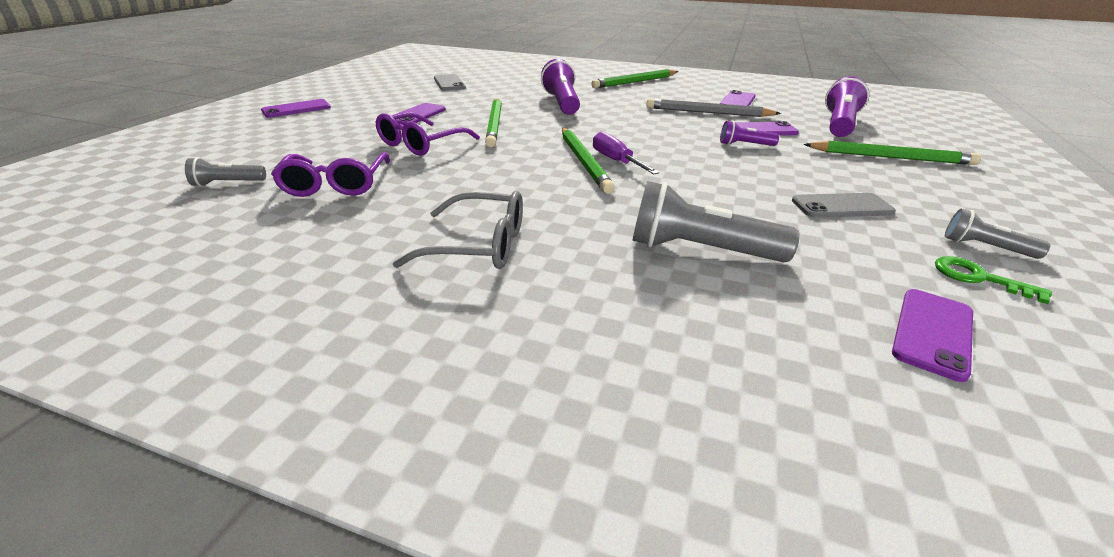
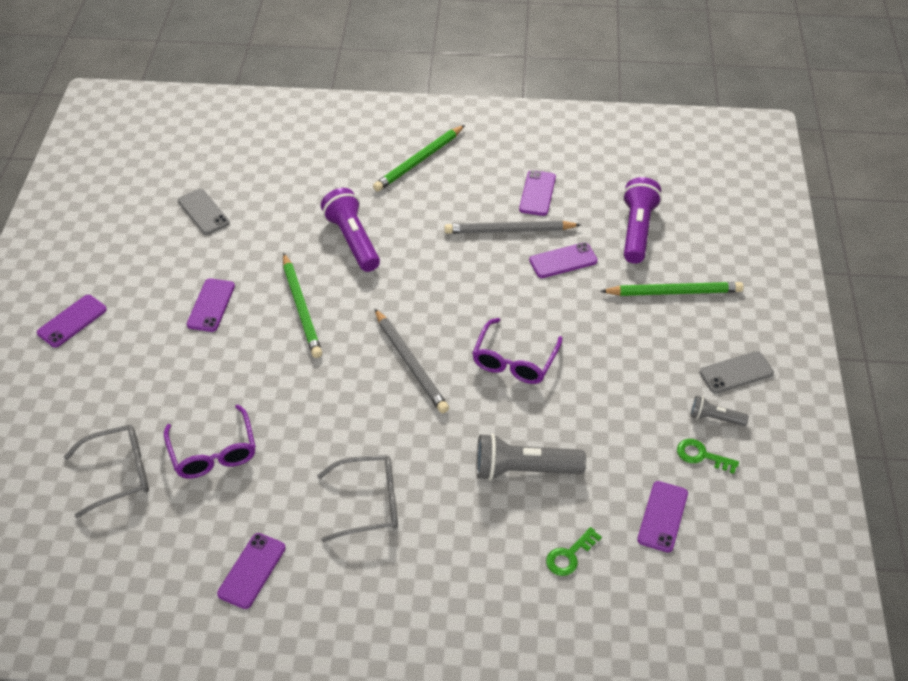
camera: 15 degrees left, 15 degrees up
grey flashlight [185,157,266,187] -> grey glasses [64,425,149,518]
purple glasses [376,112,480,156] -> purple glasses moved to [472,318,562,384]
green pencil [562,128,615,194] -> grey pencil [374,308,449,413]
purple screwdriver [593,132,659,174] -> none
purple flashlight [720,121,779,146] -> none
grey phone [792,193,896,218] -> grey phone moved to [700,351,774,393]
none -> purple phone [217,533,286,609]
none -> green key [546,527,602,576]

